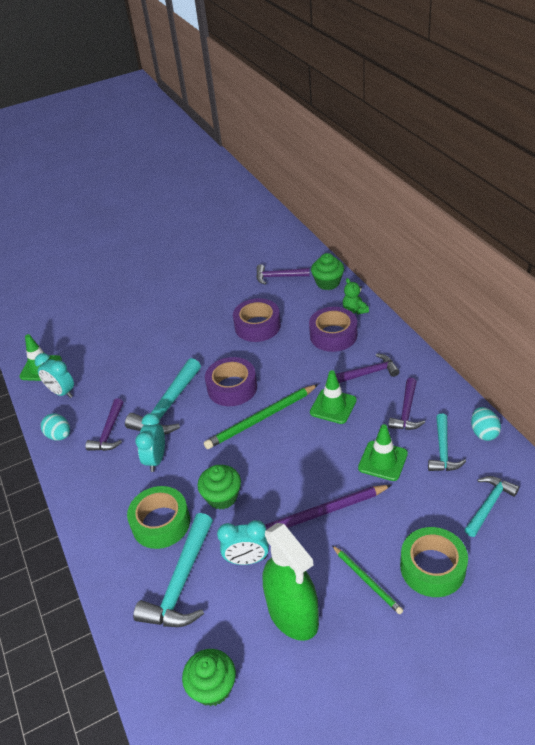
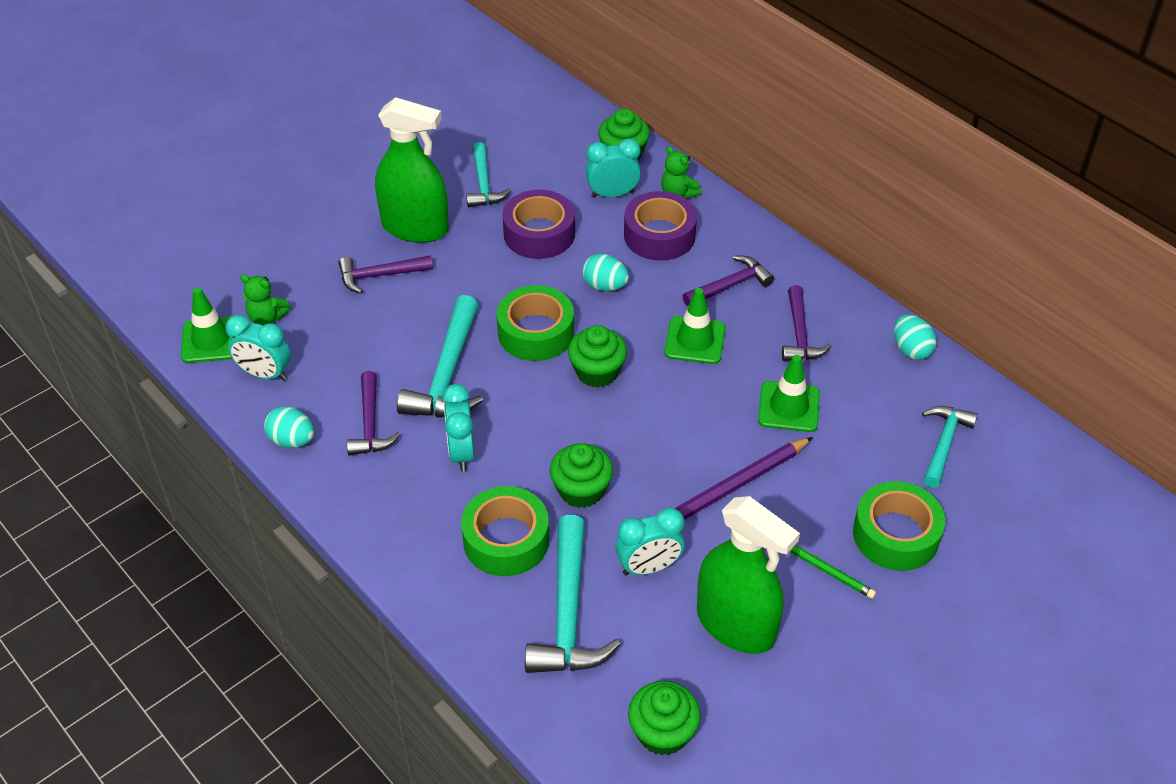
camera: 20 degrees left, 5 degrees up
green pencil [204,384,319,449] -> green cupcake [568,325,627,387]
purple tape [205,357,257,406] -> green tape [497,285,574,361]
purple hammer [256,264,309,285] -> purple hammer moved to [339,255,433,294]
turquoise hammer [428,413,466,471] -> turquoise hammer moved to [466,142,511,207]
none -> green teddy bear [240,275,291,325]
none -> green spray bottle [375,97,449,243]
none -> turquoise egg [582,254,629,291]
none -> turquoise clock [586,138,641,198]

